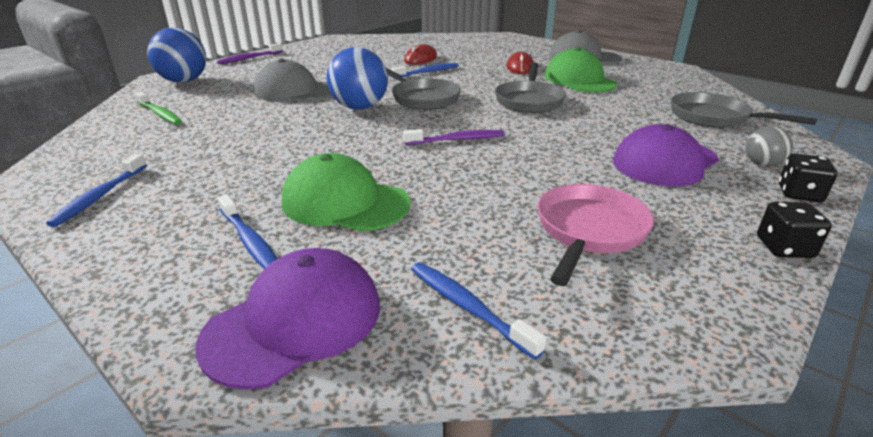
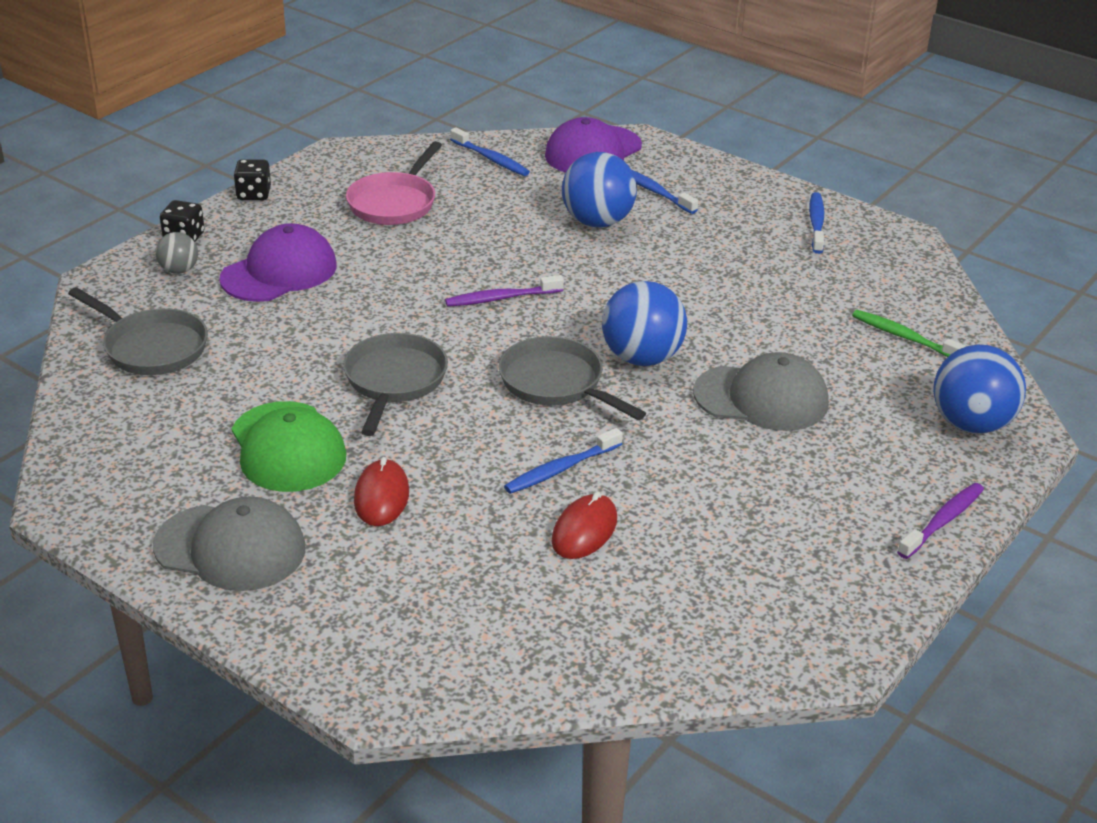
camera: 175 degrees right, 5 degrees up
green cap [282,153,410,232] -> blue ball [562,152,637,228]

